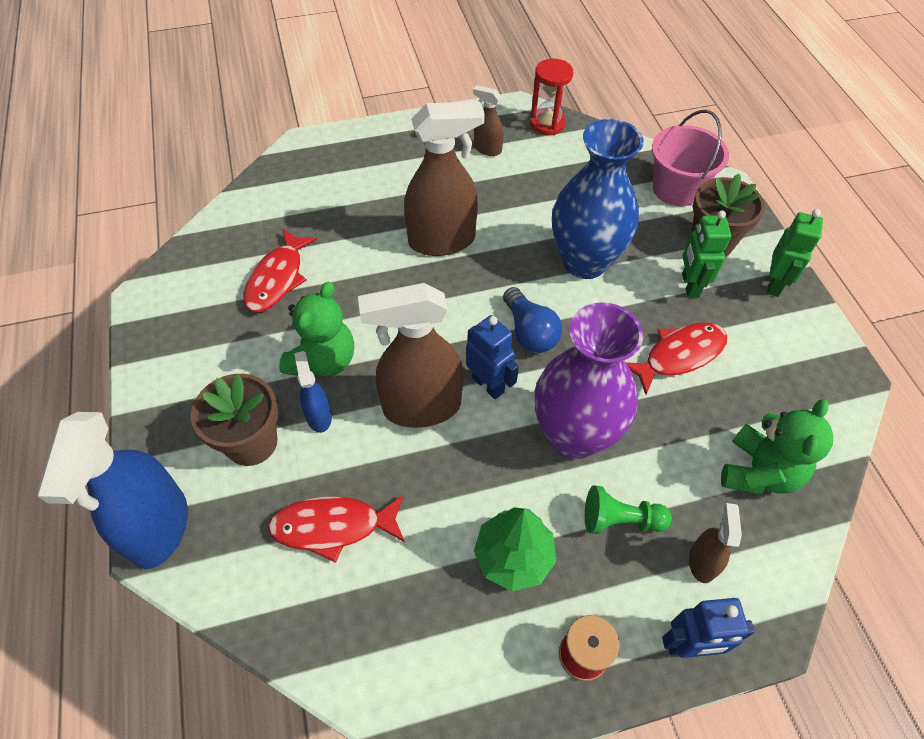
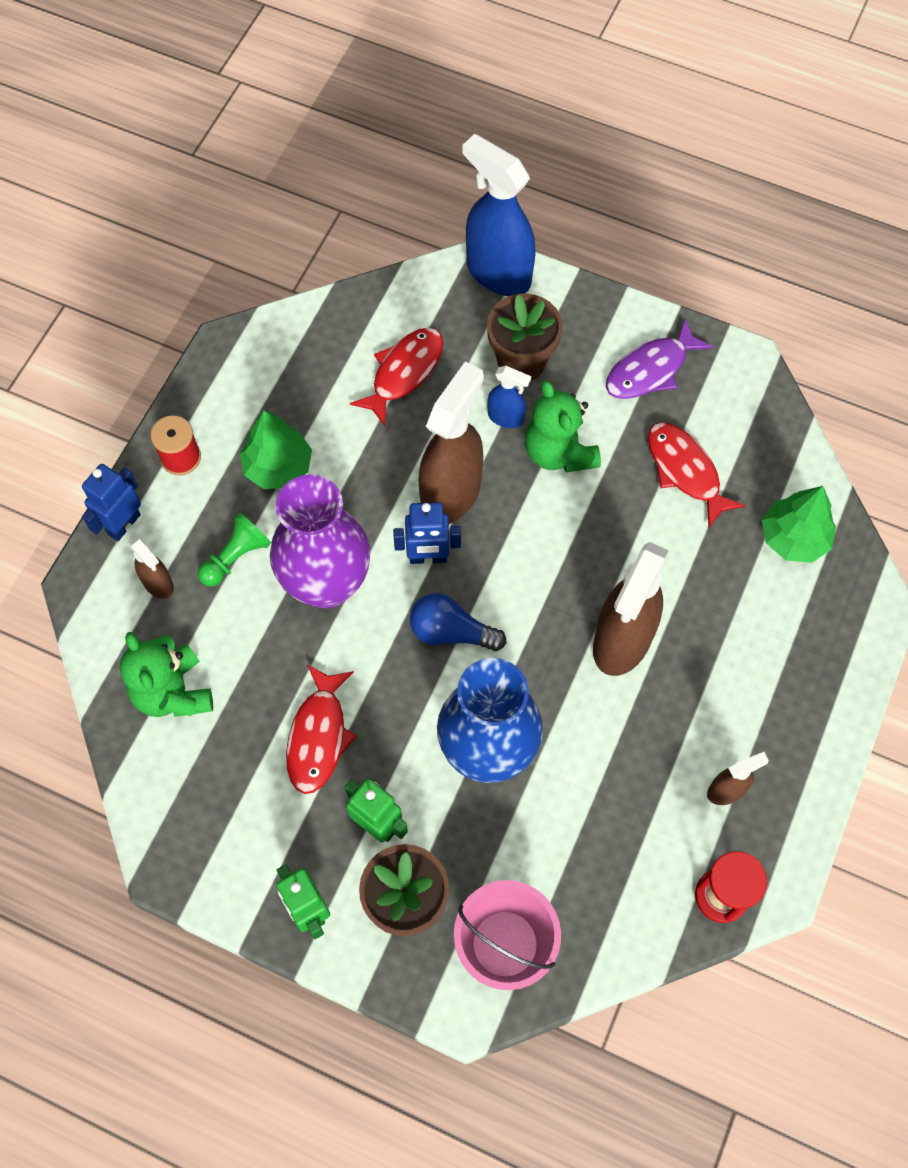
camera: 130 degrees right, 10 degrees up
none -> purple fish [606,319,713,399]
none -> green tree [762,486,836,563]

